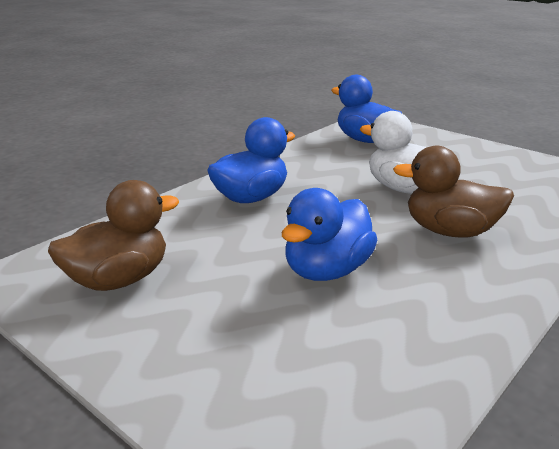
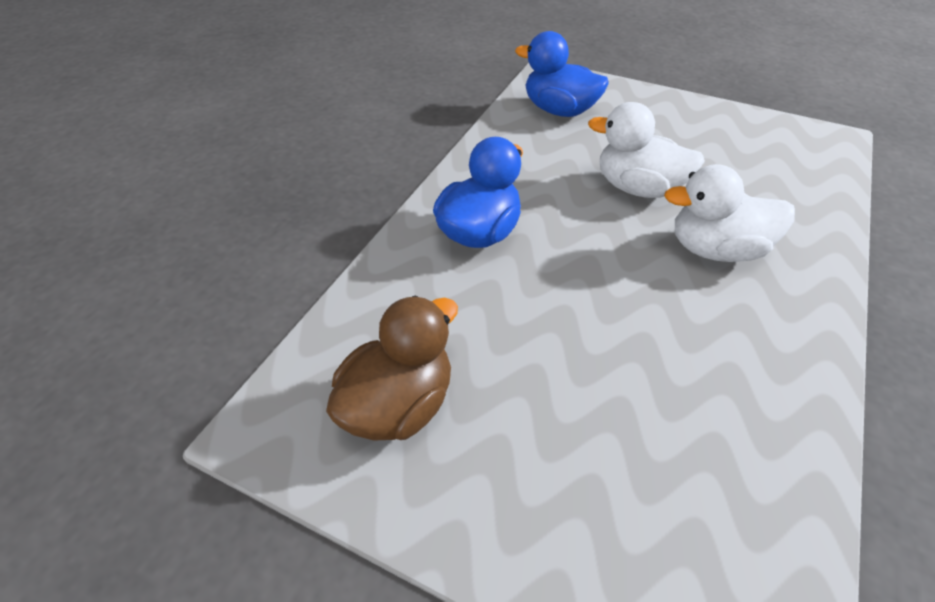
camera: 15 degrees left, 20 degrees up
blue duck [282,188,377,281] -> none
brown duck [393,146,514,238] -> white duck [664,164,795,262]

